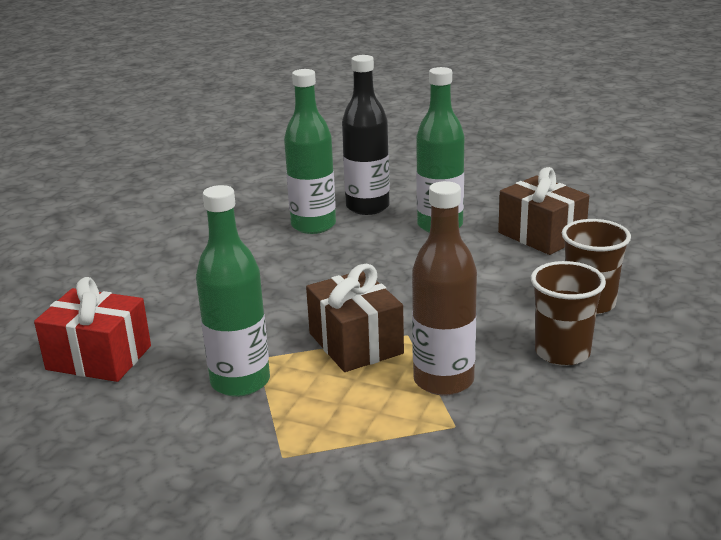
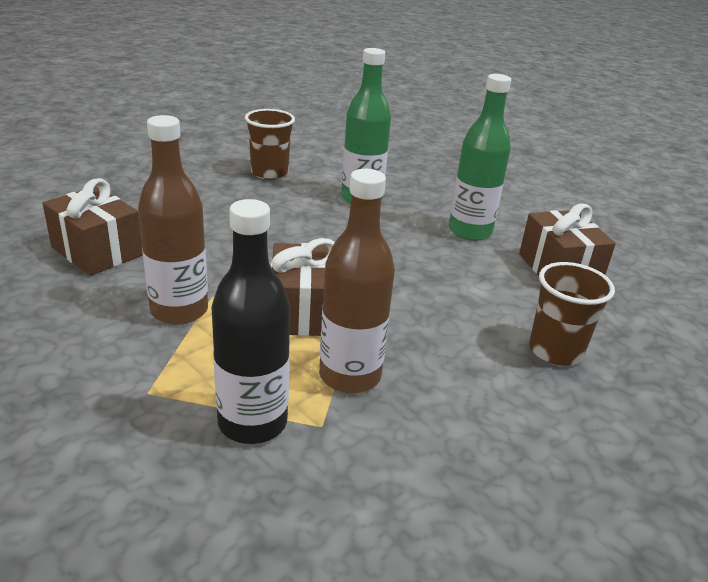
camera: 20 degrees right, 5 degrees up
red gift [34,277,151,382] -> brown gift [43,178,143,276]
green bottle [196,185,270,397] -> brown bottle [138,115,208,325]
black bottle [342,55,390,215] -> black bottle moved to [211,199,290,444]
brown cup [531,261,606,366] -> brown cup moved to [245,109,295,180]

